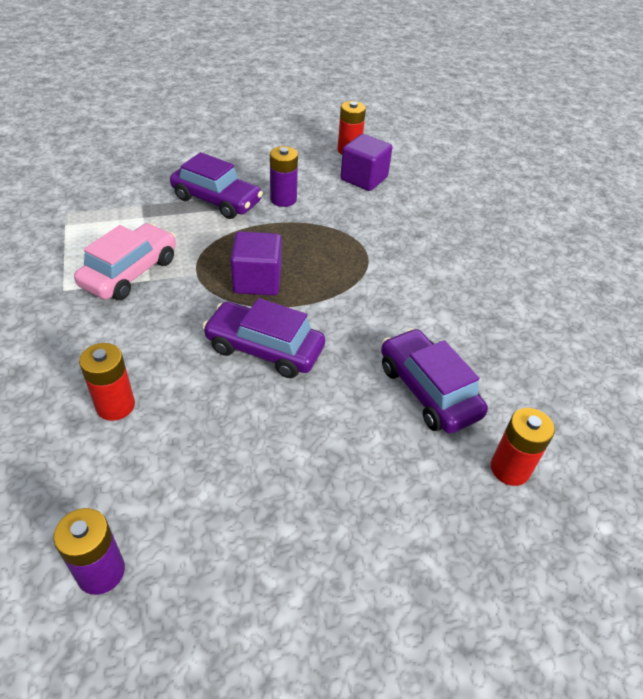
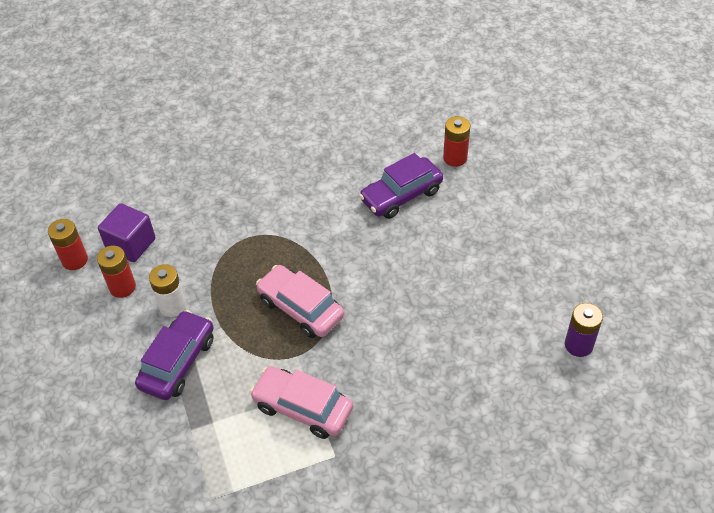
camera: 90 degrees left, 5 degrees up
red battery [79,343,135,421] -> red battery moved to [97,246,136,298]
purple car [202,298,325,378] -> none
purple cube [230,231,282,295] -> pink car [256,265,344,338]
purple battery [270,146,298,207] -> white battery [149,264,186,317]

